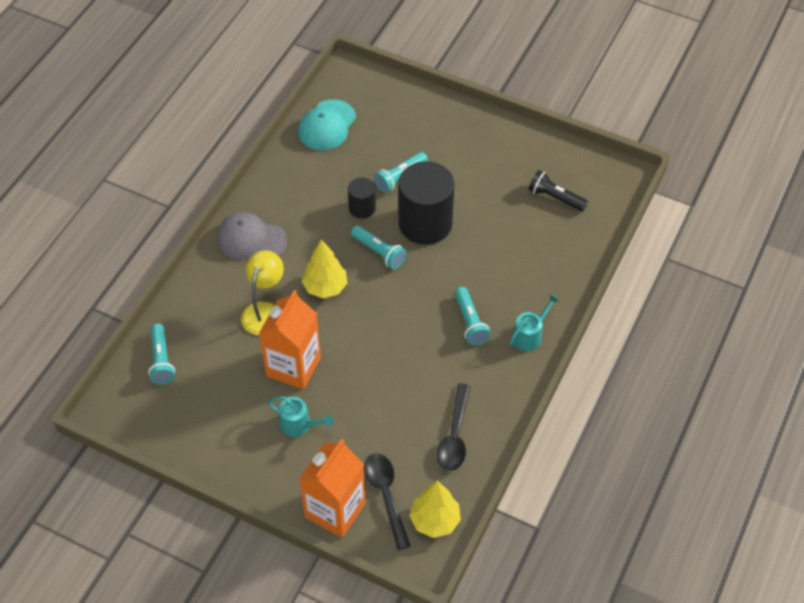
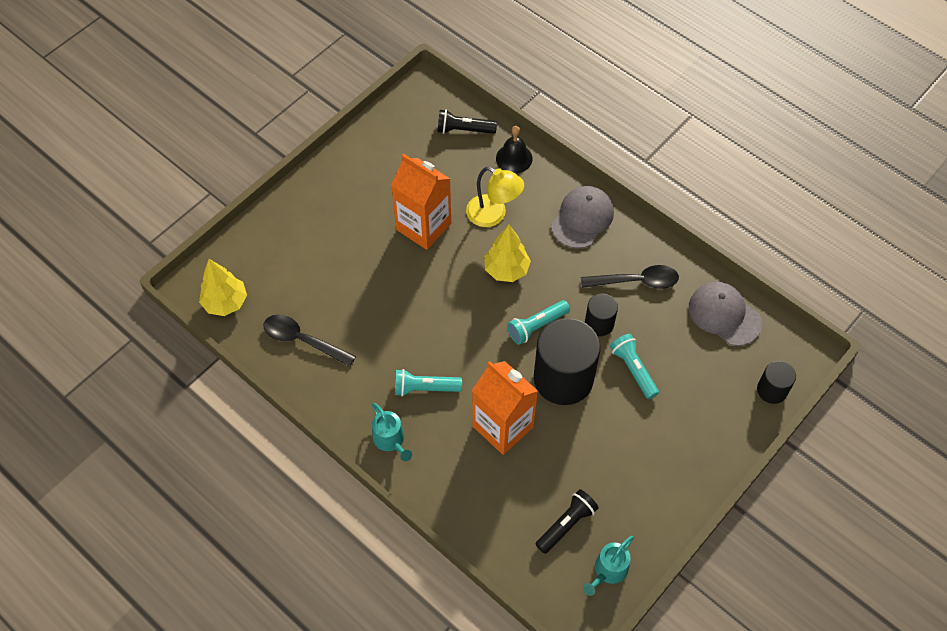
camera: 105 degrees right, 5 degrees up
turquoise flashlight [148,324,175,385] -> black flashlight [437,110,497,134]
turquoise watering can [268,396,333,437] -> turquoise watering can moved to [583,536,634,596]
turquoise cap [298,99,356,151] -> grey cap [689,282,762,346]
orange carton [299,439,366,538] -> orange carton moved to [472,361,538,455]
black spoon [364,453,411,550] -> black spoon moved to [581,265,679,289]
none -> black bell [496,126,533,173]
none -> black cylinder [757,361,796,404]

